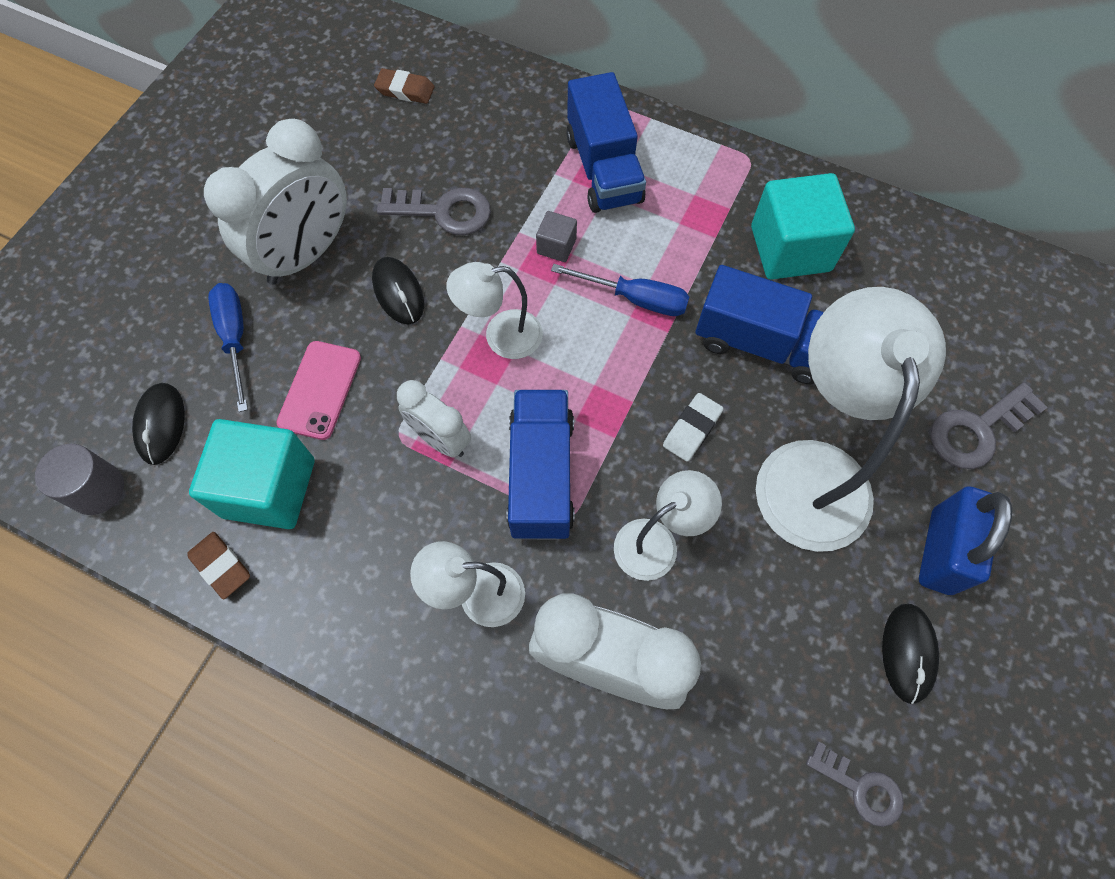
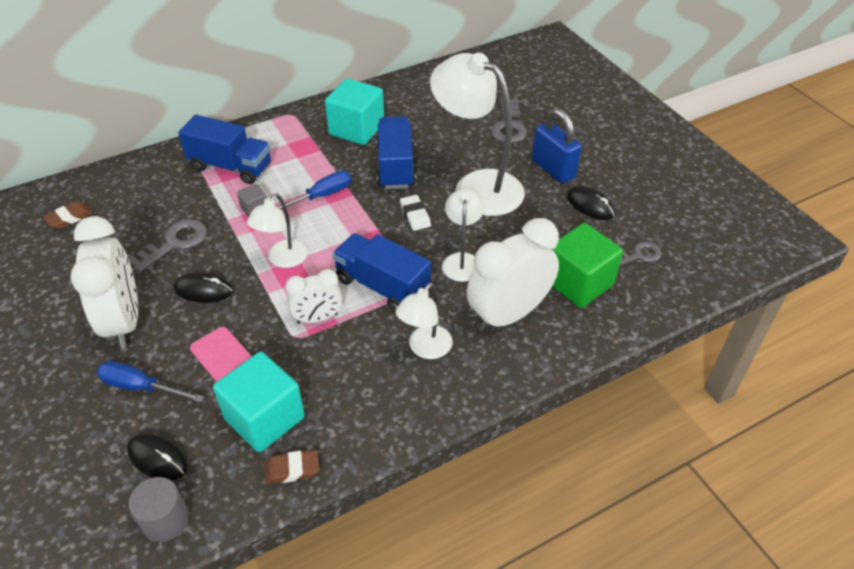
camera: 55 degrees left, 20 degrees down
blue truck [695,265,824,384] -> blue truck turned 60 degrees counterclockwise [376,116,416,189]
none -> green cube [552,223,623,308]

